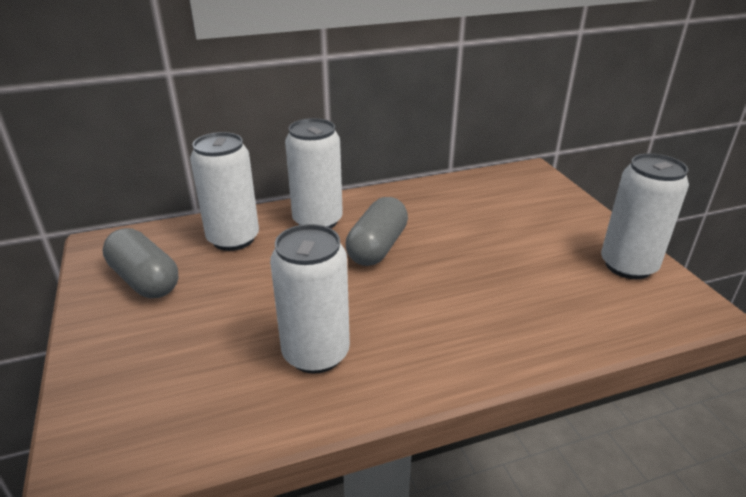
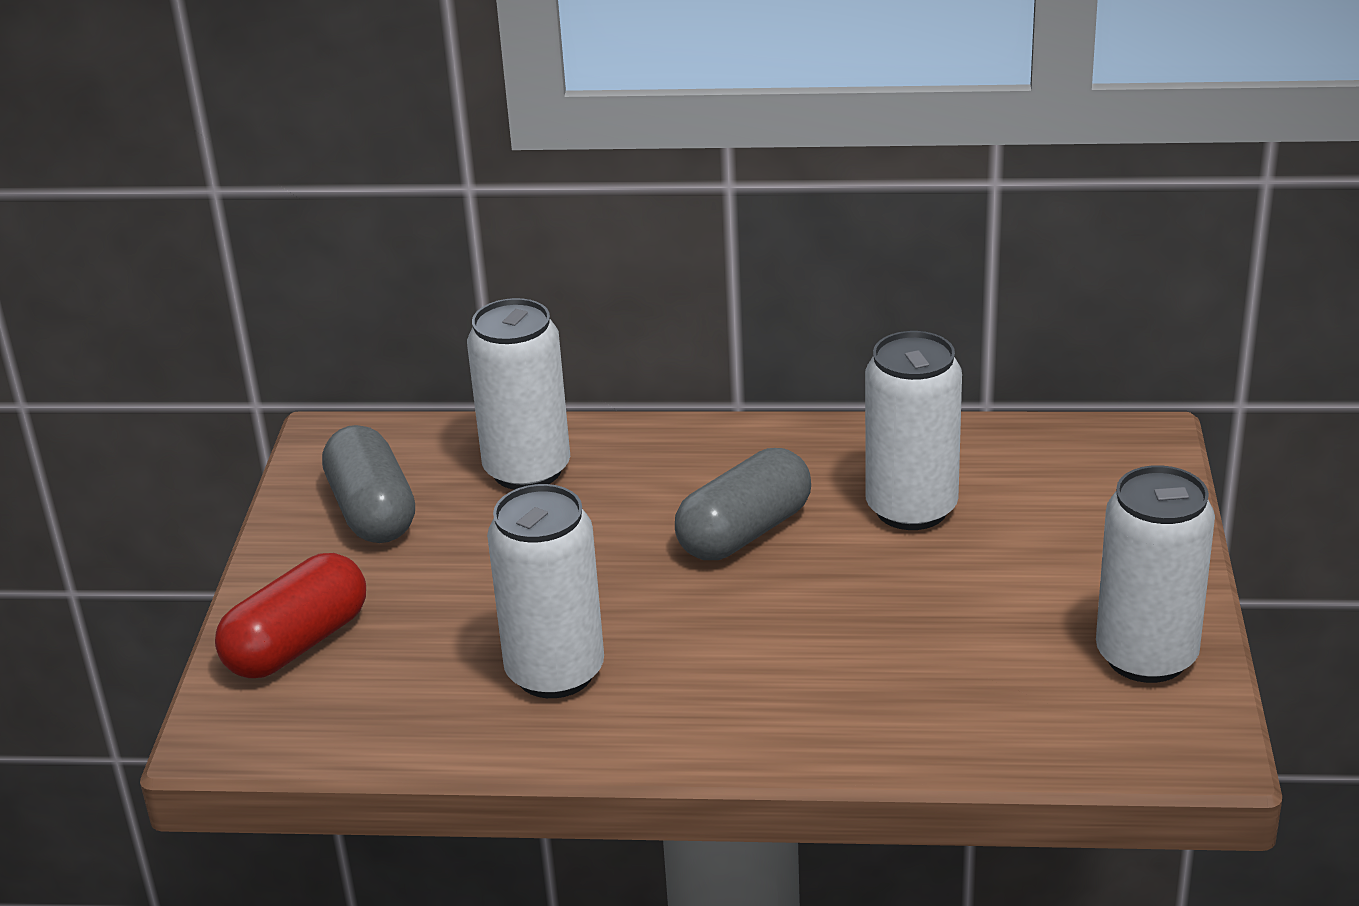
camera: 25 degrees right, 0 degrees up
white can [285,118,343,228] -> white can moved to [865,331,962,530]
none -> red capsule [215,553,366,678]

